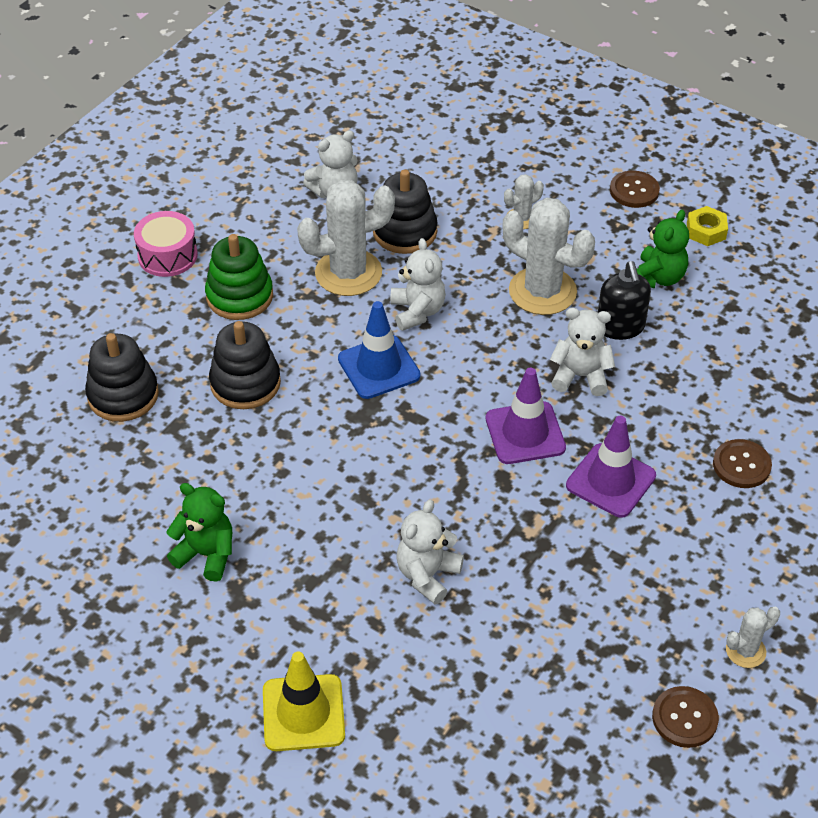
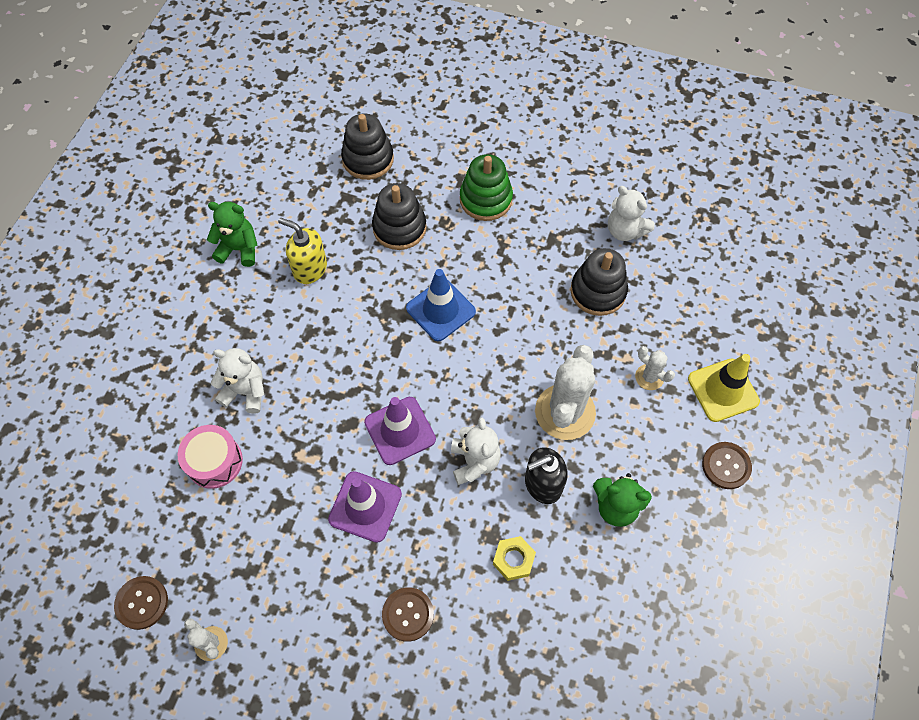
camera: 75 degrees right, 15 degrees up
pink drum [134,211,198,277] -> pink drum moved to [178,425,243,489]
green teddy bear [166,483,232,582] -> green teddy bear turned 90 degrees counterclockwise [207,202,257,267]
yellow traffic cone [263,652,345,751] -> yellow traffic cone moved to [688,354,760,422]
white cactus [297,180,395,296] -> none
white teddy bear [390,238,446,331] -> none
yellow nut [687,206,728,246] -> yellow nut moved to [493,536,536,581]
none -> yellow soap dispenser [278,218,327,284]

